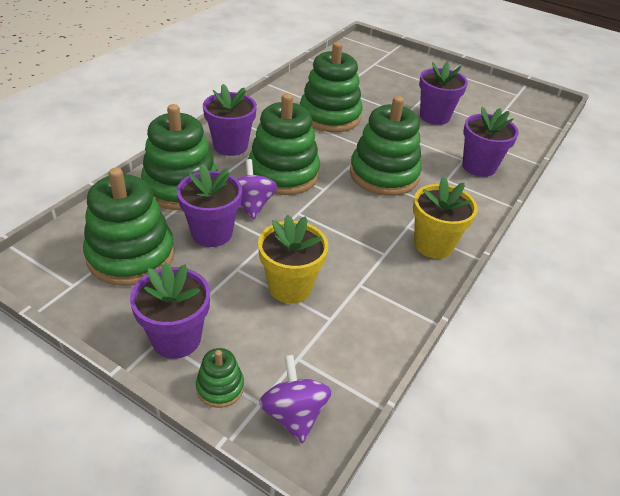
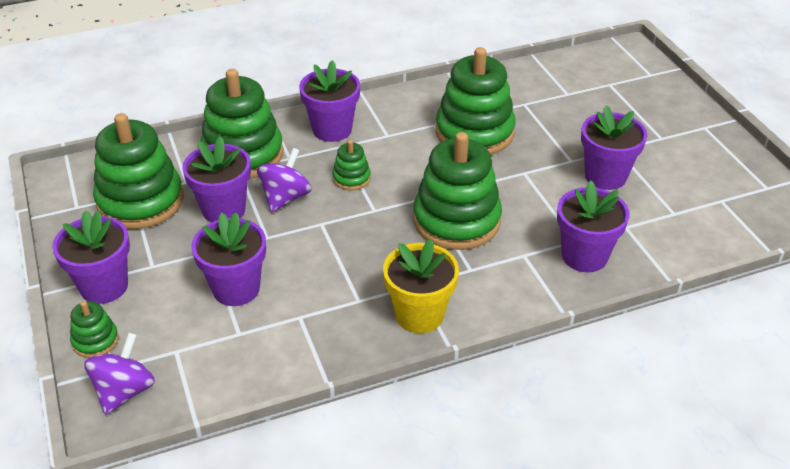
camera: 40 degrees right, 0 degrees up
green stacking toy [248,93,320,195] -> green stacking toy [332,140,371,190], size x0.46
yellow flower pot [258,215,328,304] -> purple flower pot [192,212,266,306]

